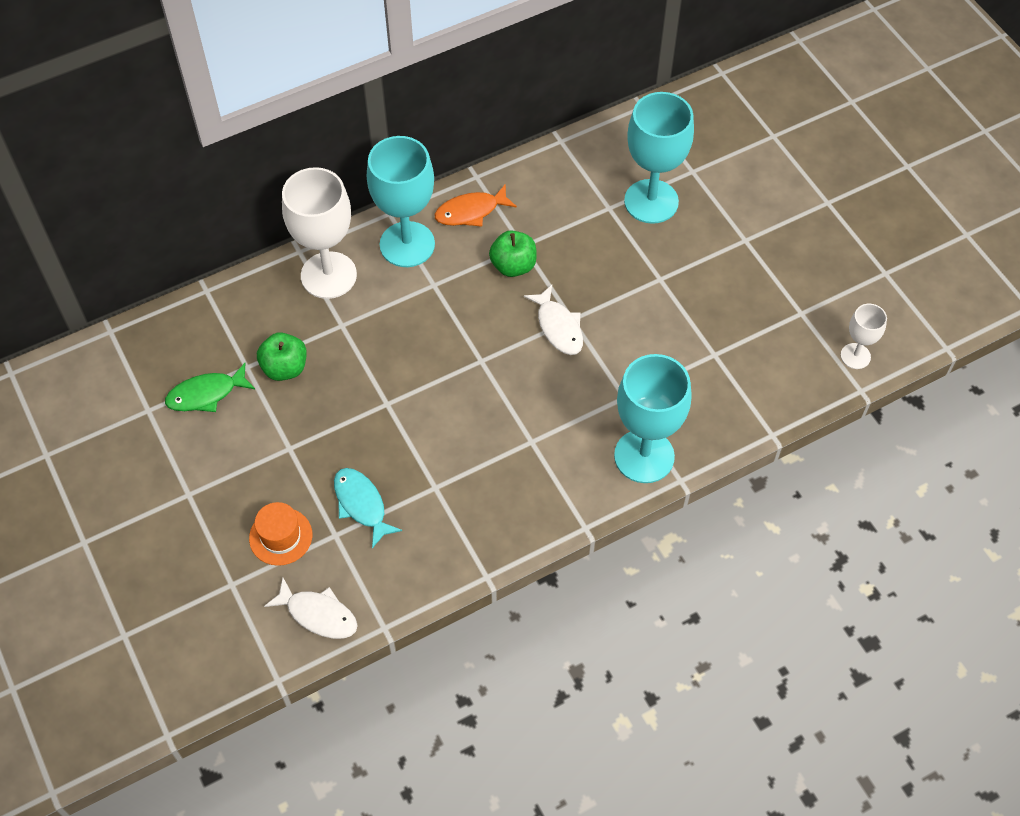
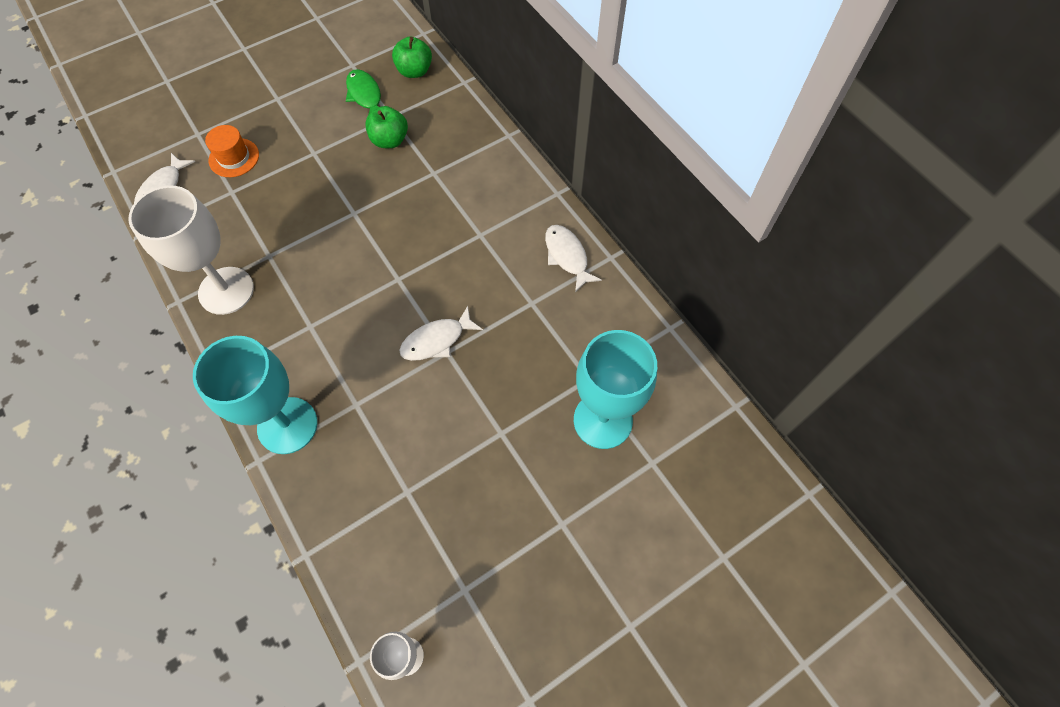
camera: 85 degrees right, 5 degrees up
white goblet [282,167,357,299] -> white goblet moved to [128,186,254,315]
turquoise fish [334,468,402,548] -> none
turquoise goblet [367,136,435,267] -> none
orange fish [434,184,517,227] -> white fish [545,225,602,292]
green apple [489,230,537,277] -> green apple moved to [392,36,432,78]

